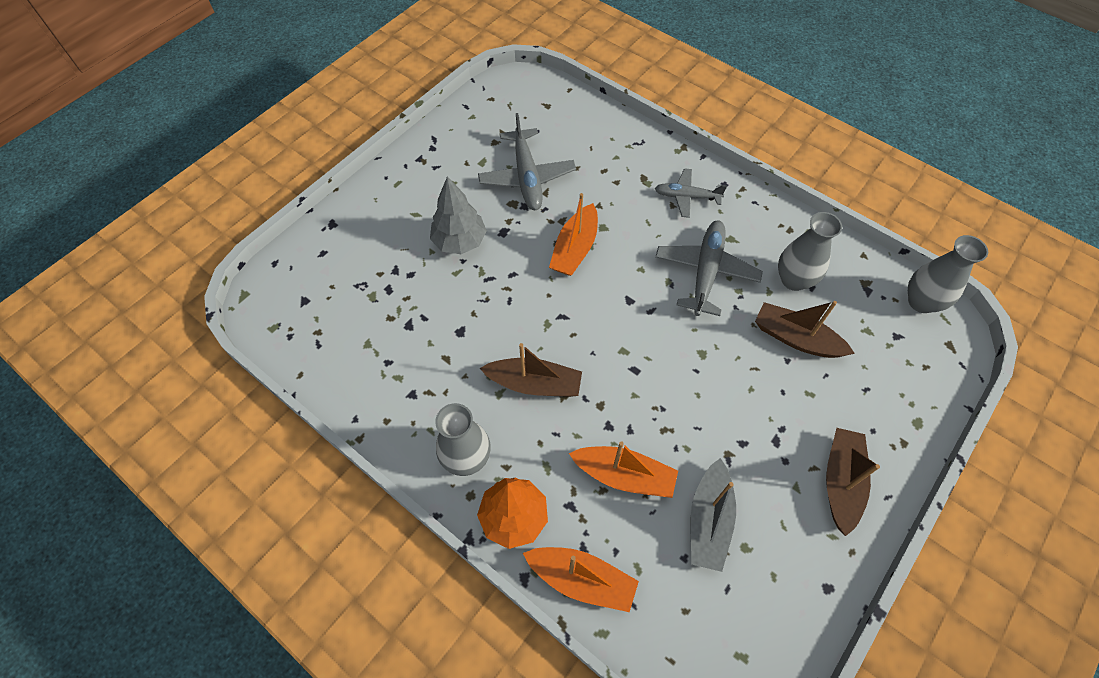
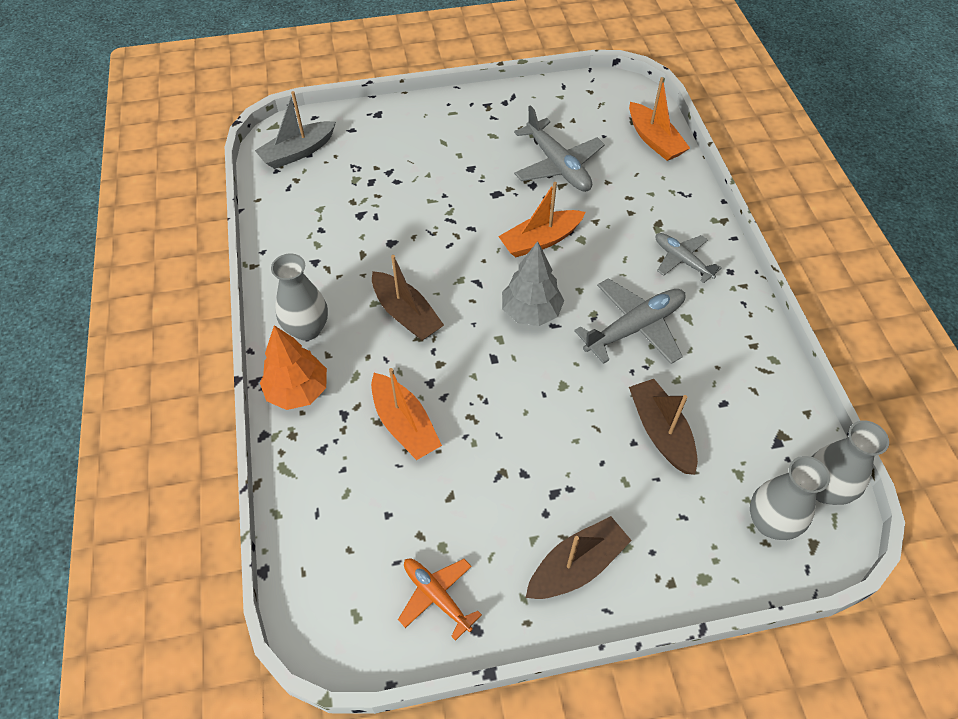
camera: 40 degrees right, 5 degrees down
grey tree [430,176,487,254] -> grey tree moved to [502,241,564,326]
grey plane [478,113,576,210] -> grey plane turned 60 degrees counterclockwise [514,105,605,192]
orange boat [523,547,639,612] -> orange boat moved to [629,77,690,161]
grey boat [691,458,736,572] -> grey boat moved to [255,91,336,169]
grey vase [778,212,842,291] -> grey vase moved to [750,456,830,540]
none -> orange plane [398,558,482,641]

